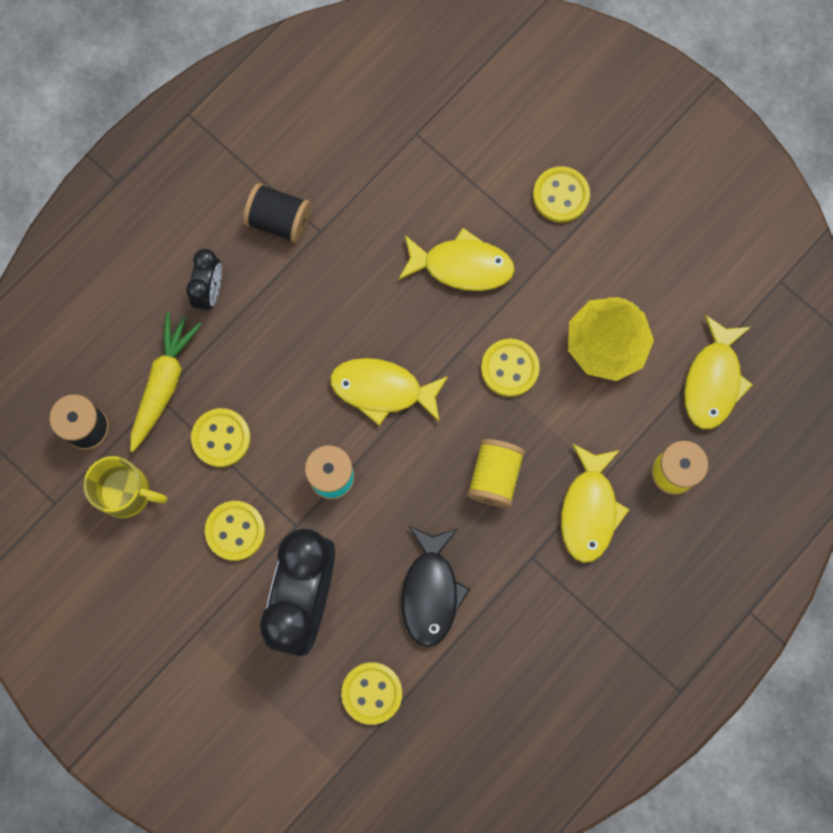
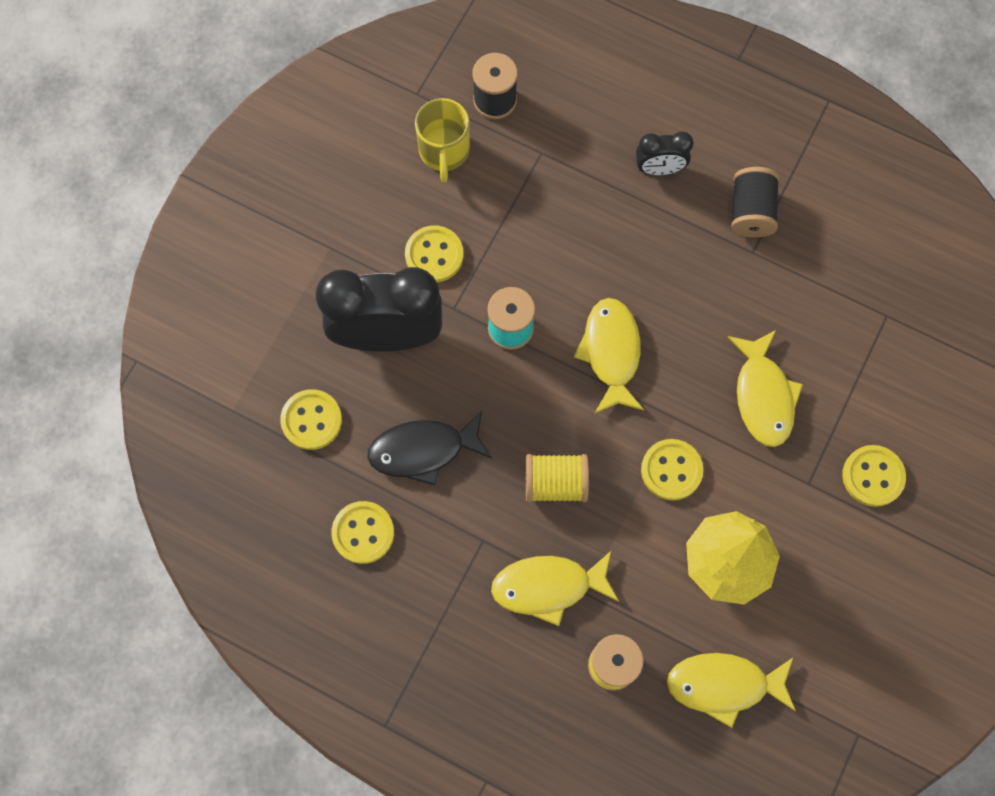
camera: 75 degrees right, 5 degrees down
yellow carrot [130,312,202,452] -> none
yellow button [191,408,251,467] -> yellow button moved to [331,501,394,564]

